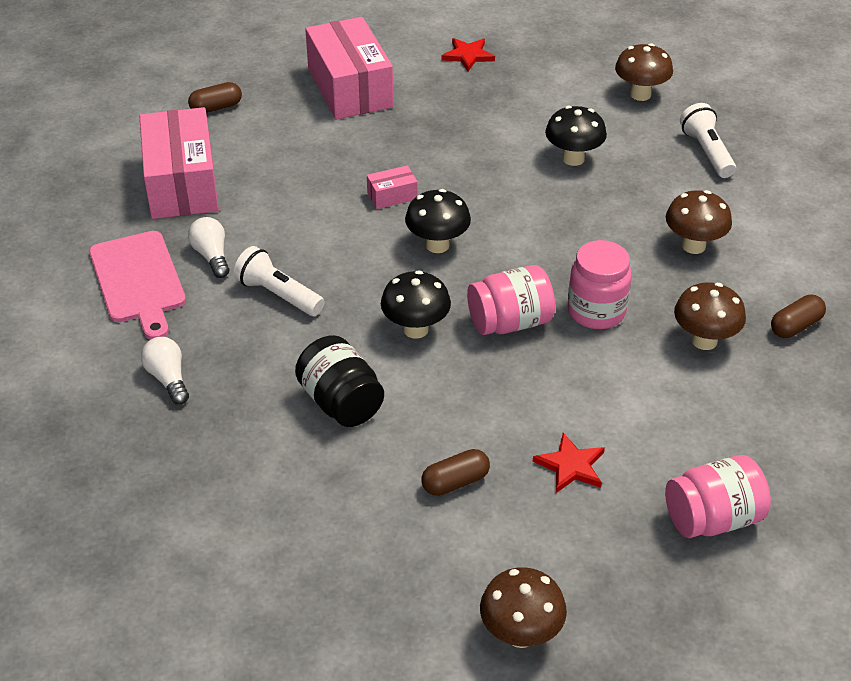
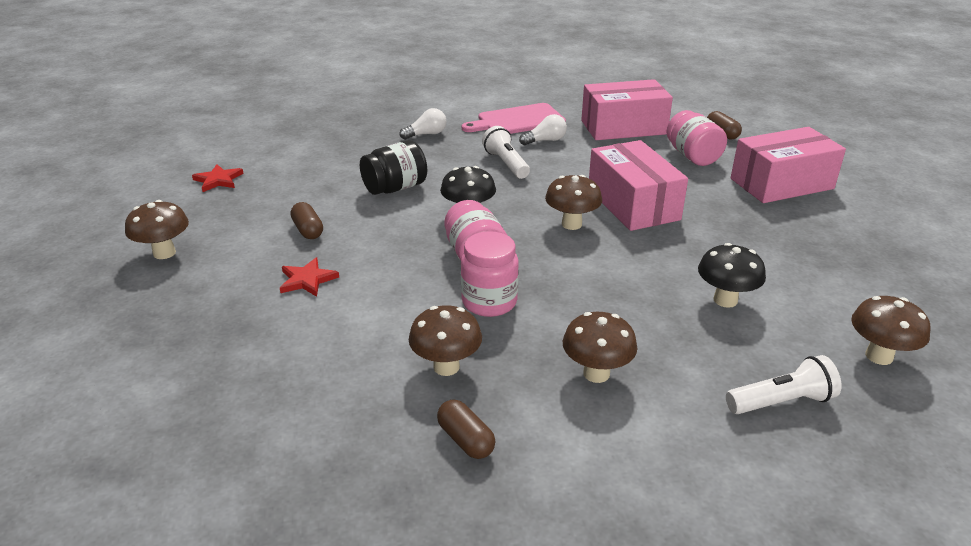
camera: 90 degrees right, 10 degrees down
white flashlight [233,246,325,316] -> white flashlight turned 60 degrees counterclockwise [482,126,530,179]
pink box [367,165,418,209] -> pink box [589,140,688,231], size x2.36
black mushroom [405,189,471,253] -> brown mushroom [545,175,602,230]
red star [442,38,495,71] -> red star moved to [192,164,244,192]
pink jar [665,455,771,538] -> pink jar moved to [667,110,727,166]

